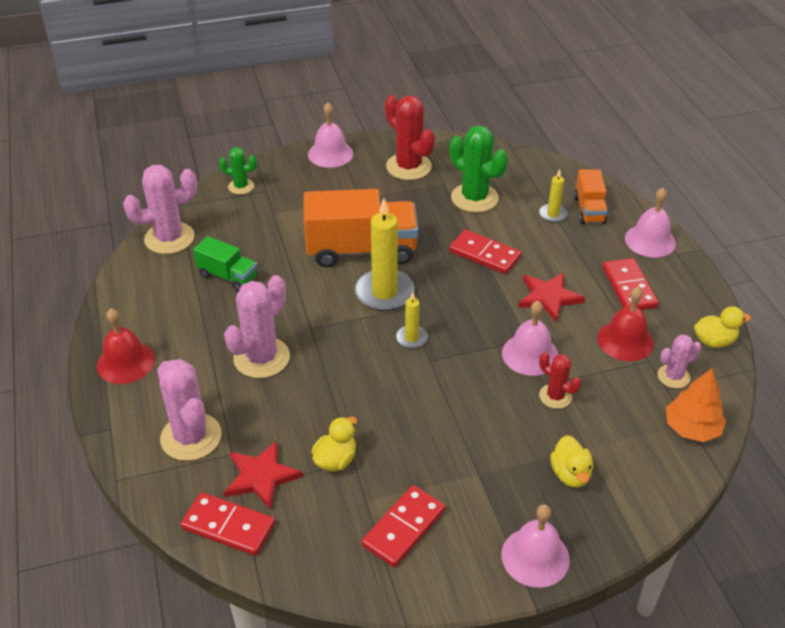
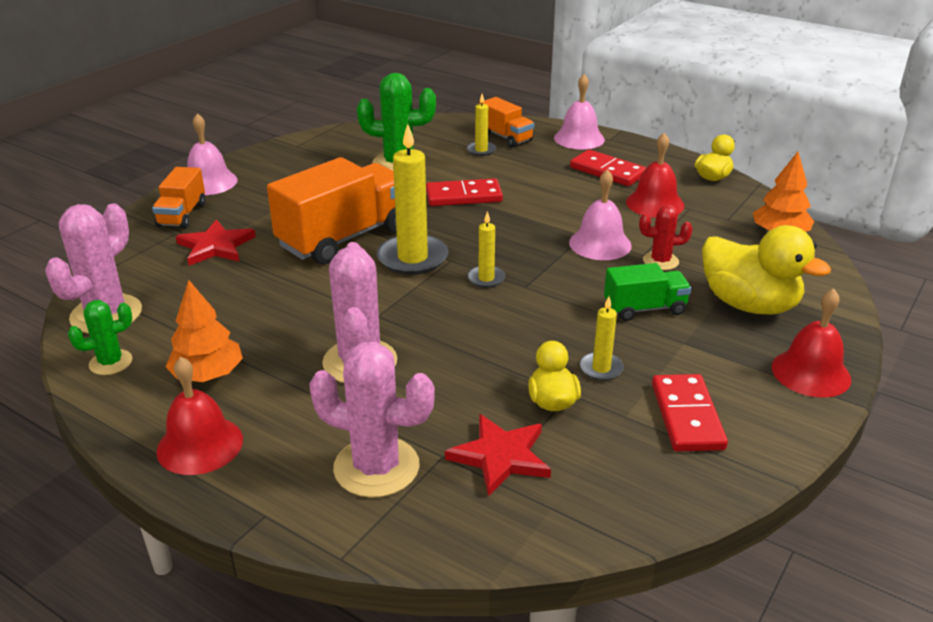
camera: 40 degrees left, 10 degrees down
red domino [180,492,275,556] -> none
green truck [193,236,257,291] -> green truck moved to [604,263,691,321]
green cactus [219,147,257,195] -> green cactus moved to [68,300,132,375]
red cactus [385,95,435,180] -> none
pink bell [501,504,570,588] -> red bell [772,289,851,398]
red star [518,272,585,322] -> red star moved to [176,219,256,266]
yellow duck [550,435,593,488] -> yellow duck [702,225,831,314], size x1.83
pink cactus [658,335,701,388] -> none
none -> orange truck [152,167,206,228]
none -> orange tree [166,280,243,382]
none -> yellow candle [580,296,624,381]

